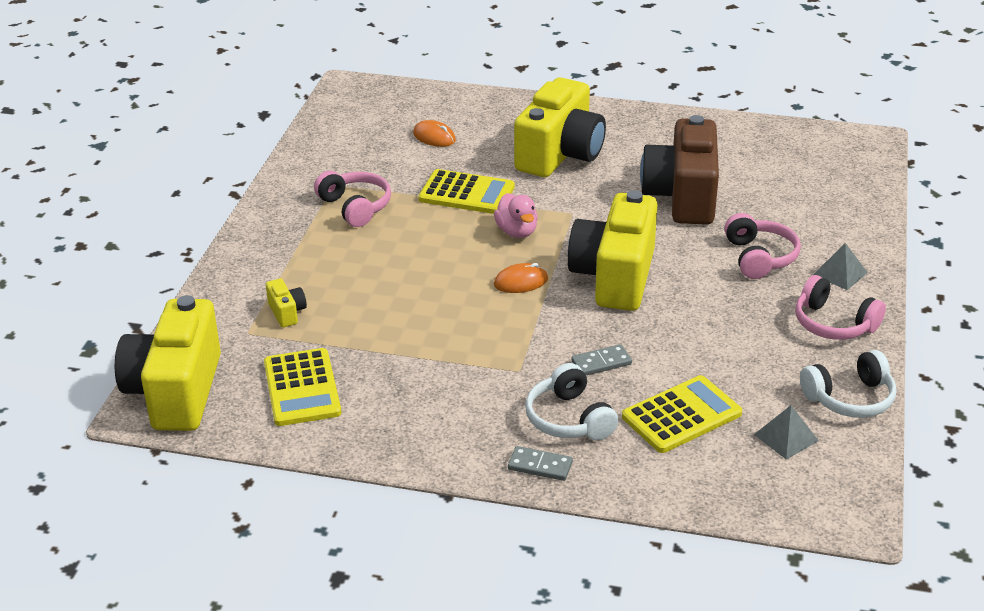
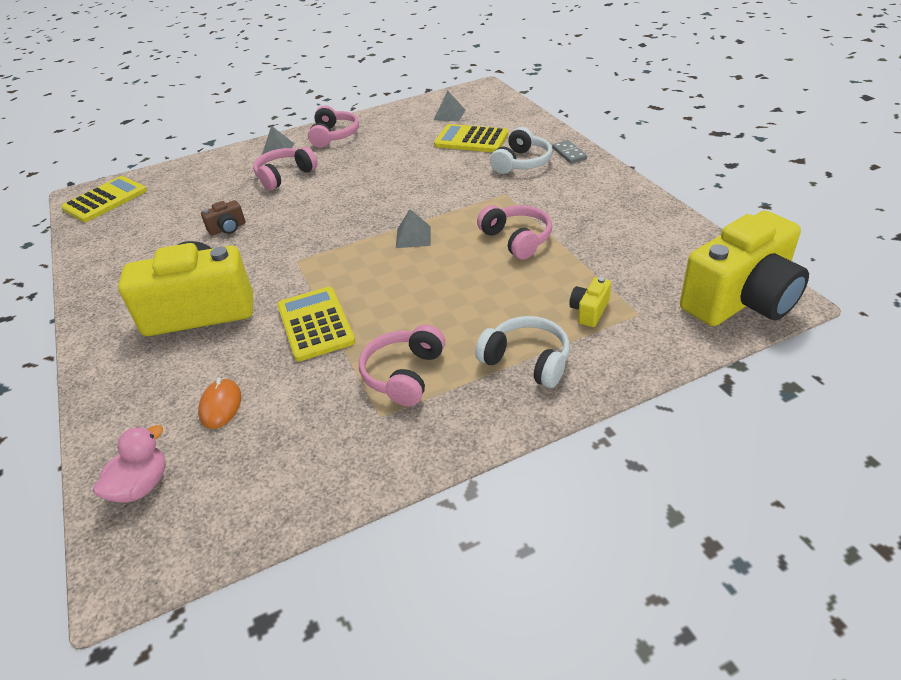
camera: 125 degrees left, 5 degrees up
yellow calculator [264,348,341,426] -> yellow calculator moved to [61,176,147,222]
pink duck [494,193,538,238] -> pink duck moved to [93,425,166,503]
orange mouse [494,263,548,293] -> grey pyramid [396,209,431,248]
yellow camera [568,190,657,311] -> none
grey domino [571,344,632,375] -> none
brown camera [640,115,719,225] -> brown camera [201,200,245,235], size x0.40
white headphones [800,350,896,418] -> white headphones moved to [475,316,570,388]
none -> pink headphones [477,205,552,259]

